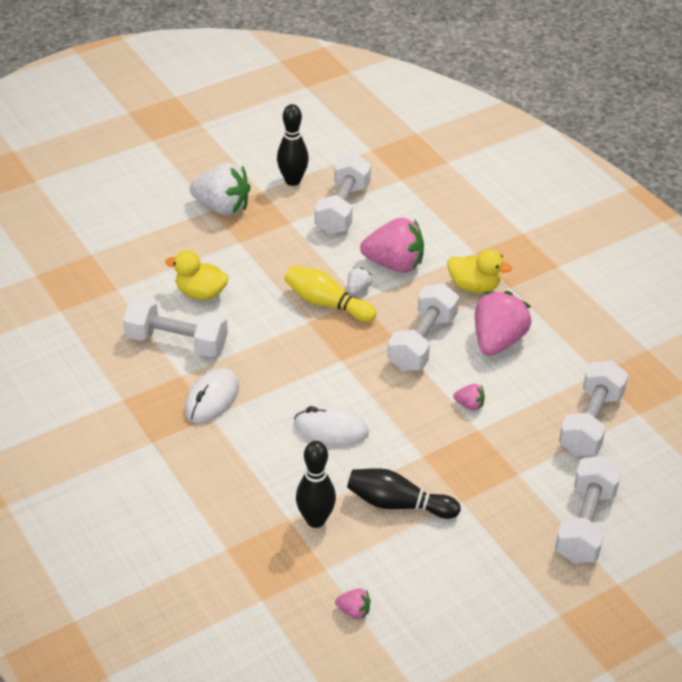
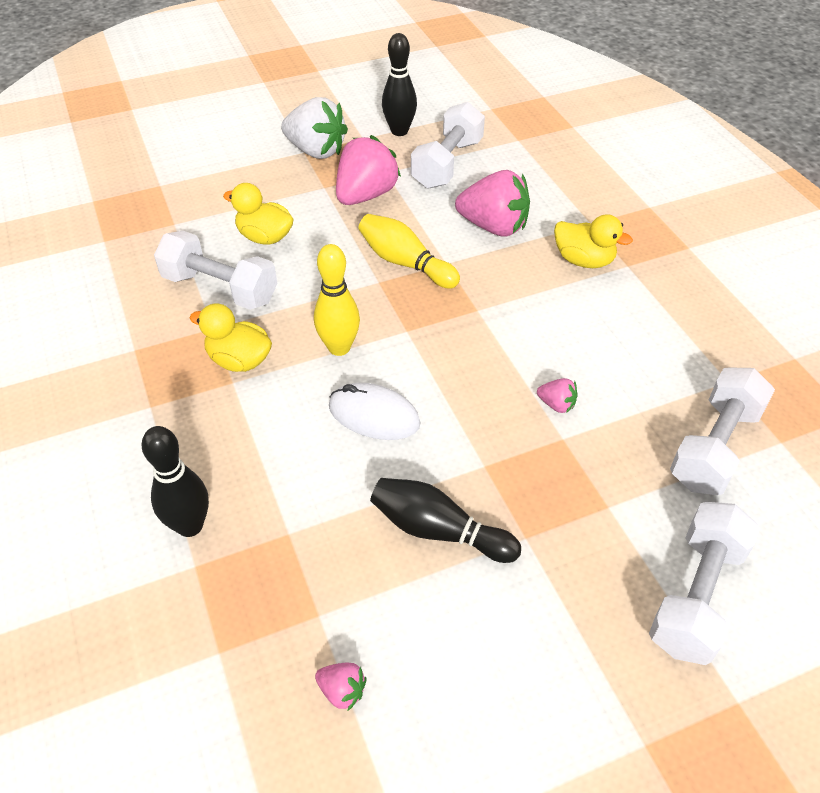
camera: 10 degrees right, 5 degrees up
white mouse [185,368,239,423] -> yellow duck [190,303,272,372]
black bowling pin [296,441,336,528] -> black bowling pin moved to [142,426,209,537]
white strawberry [348,268,372,295] -> none
white dumbbell [388,283,459,371] -> none
pink strawberry [475,291,531,356] -> pink strawberry moved to [336,135,401,205]
none -> yellow bowling pin [314,244,360,356]

